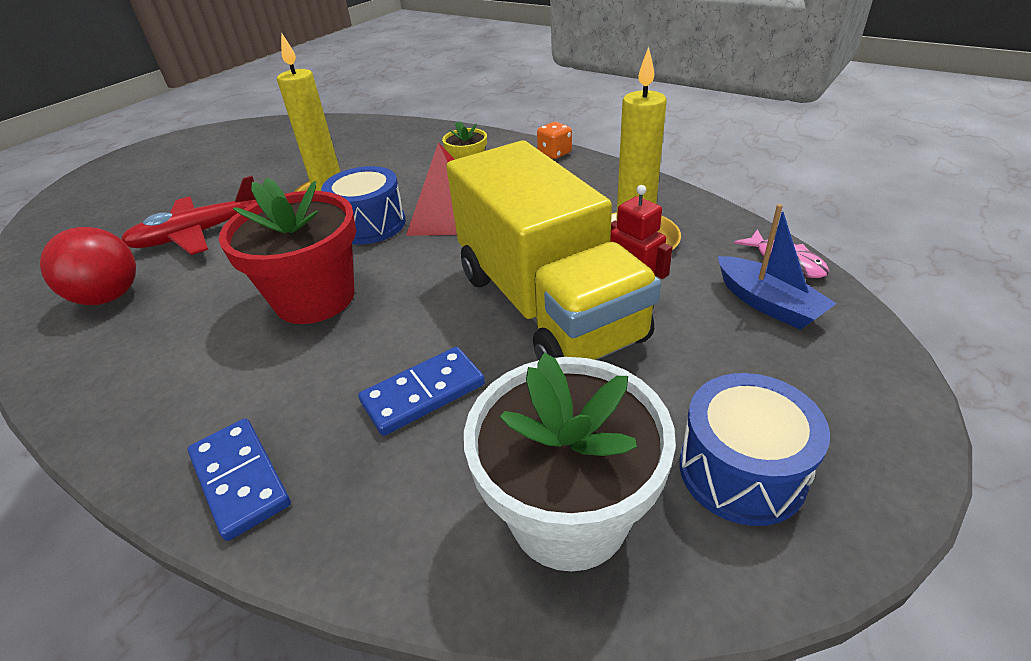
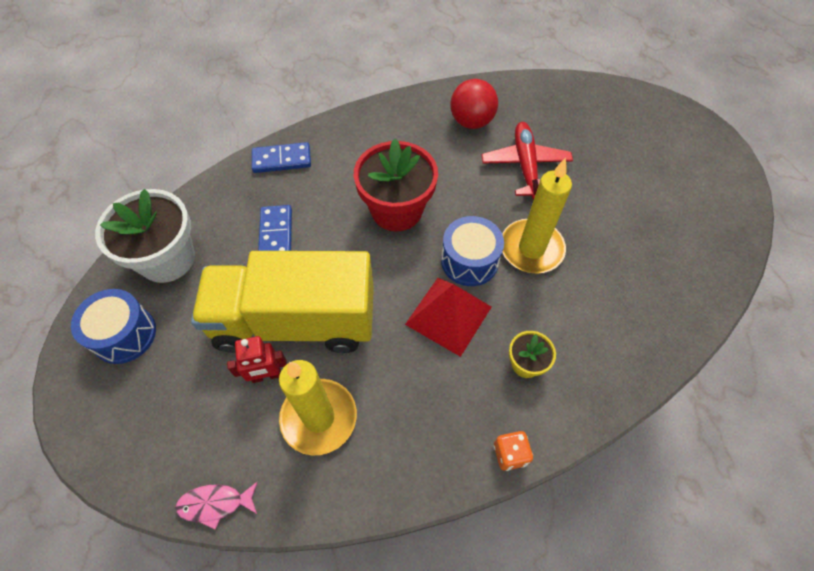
camera: 115 degrees right, 20 degrees up
blue boat [718,204,837,330] -> none

